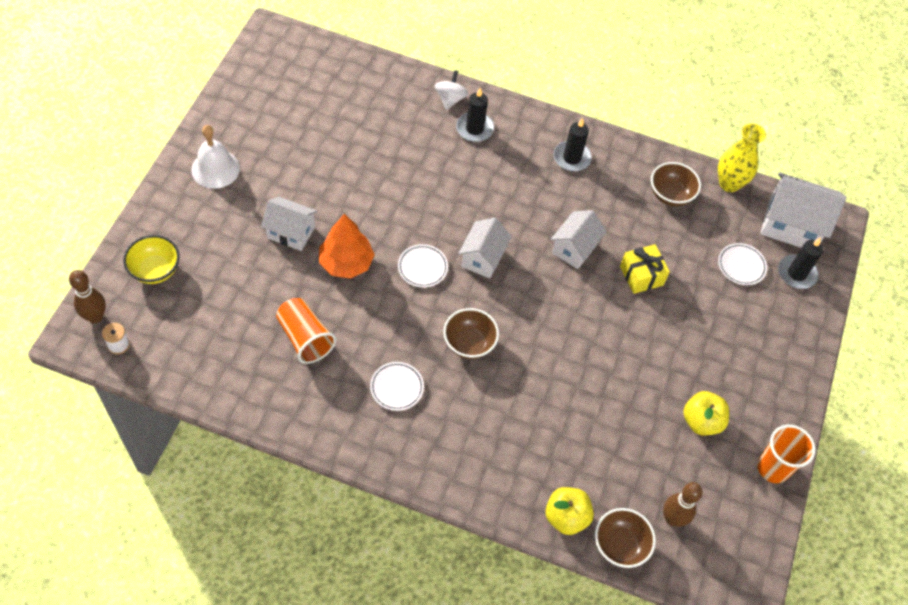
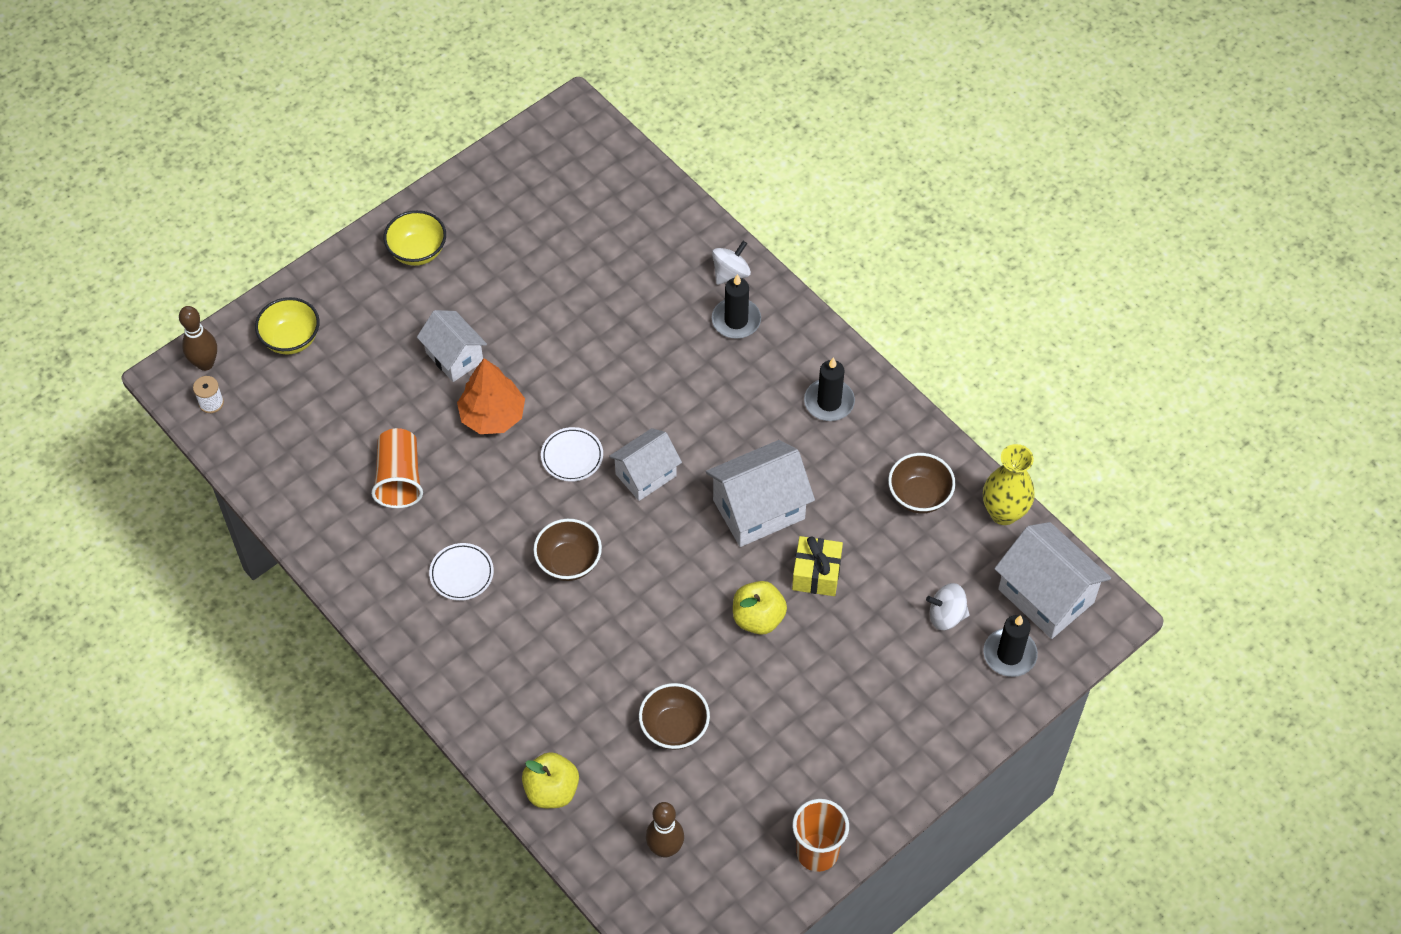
camera: 35 degrees right, 0 degrees up
white bell [191,125,240,189] -> yellow bowl [384,210,446,266]
white house [551,210,607,269] -> white house [705,440,815,547], size x1.53
brown bowl [595,508,656,568] -> brown bowl moved to [639,683,710,750]
yellow apple [683,391,729,435] -> yellow apple moved to [733,581,787,635]
white plate [718,243,767,285] -> white spinning top [926,583,970,630]

